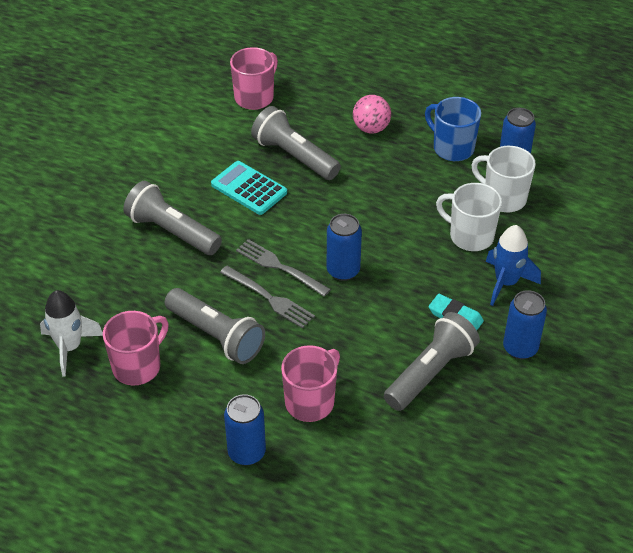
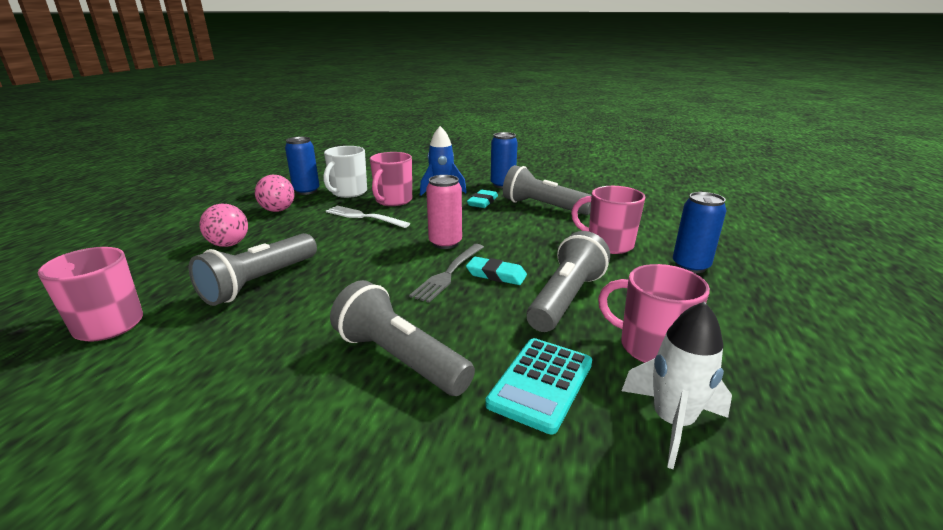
camera: 100 degrees left, 20 degrees down
grey flashlight [123,181,222,255] -> grey flashlight turned 105 degrees clockwise [330,280,475,396]
turquoise calculator [211,161,287,215] -> turquoise calculator moved to [485,338,592,435]
grey fork [220,266,315,329] -> turquoise eraser [466,257,527,285]
blue can [327,214,362,281] -> pink can [426,175,462,249]
blue mug [425,97,481,161] -> pink ball [255,175,294,212]
white mug [436,183,502,251] -> pink mug [370,152,412,206]
none -> white fork [326,206,410,228]

